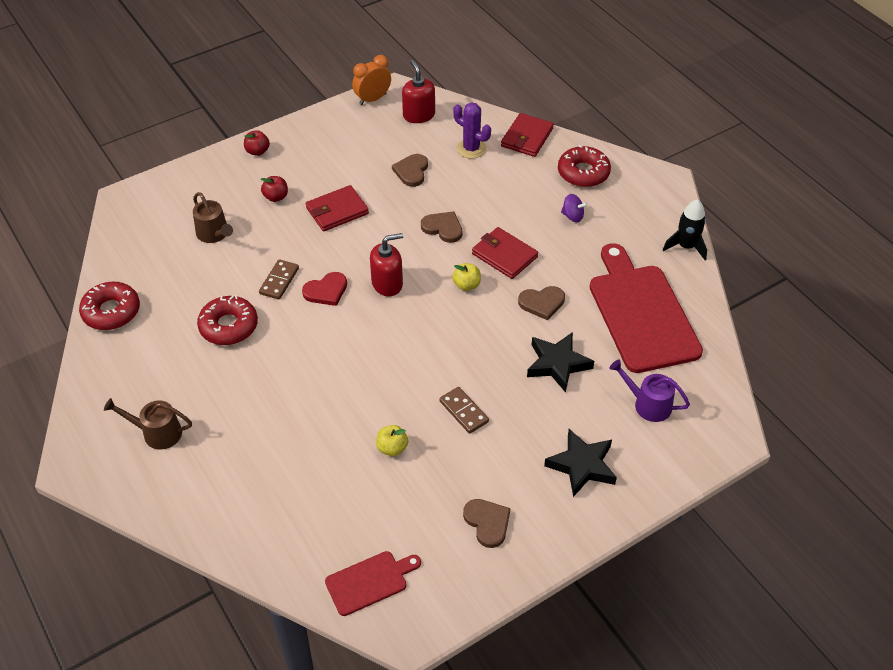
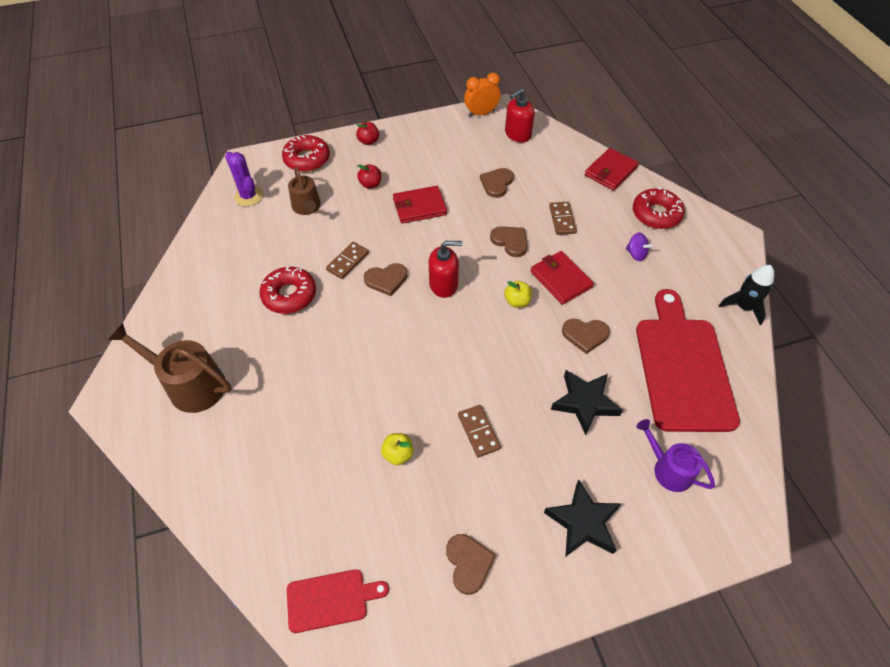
camera: 15 degrees right, 5 degrees up
red donut [79,282,140,330] -> red donut moved to [282,135,330,172]
brown watering can [104,398,192,450] -> brown watering can [108,323,232,413], size x1.55
red heart [302,272,347,306] -> brown heart [364,263,407,296]
red soap dispenser [402,60,435,123] -> red soap dispenser turned 120 degrees counterclockwise [505,89,535,142]
purple cactus [453,102,491,159] -> purple cactus moved to [225,152,263,206]
none -> brown domino [549,202,577,235]

